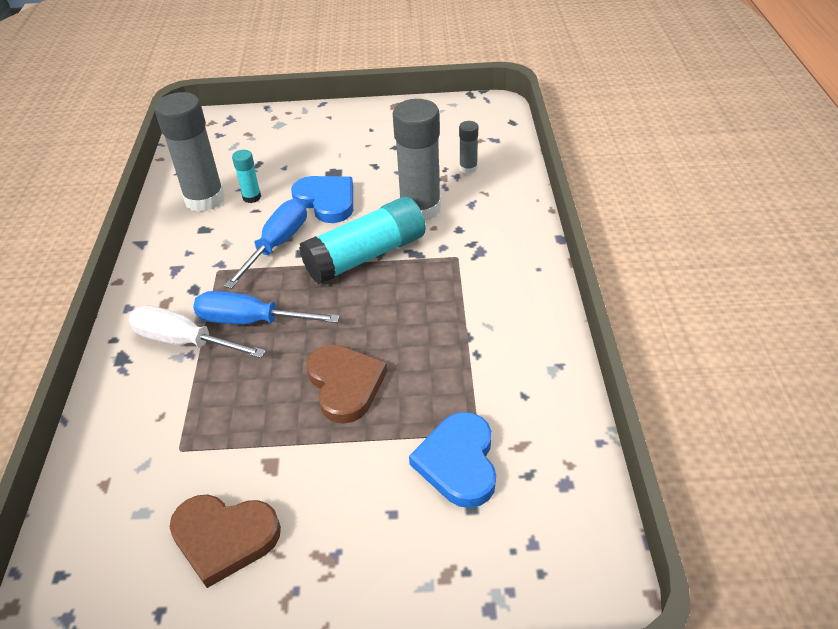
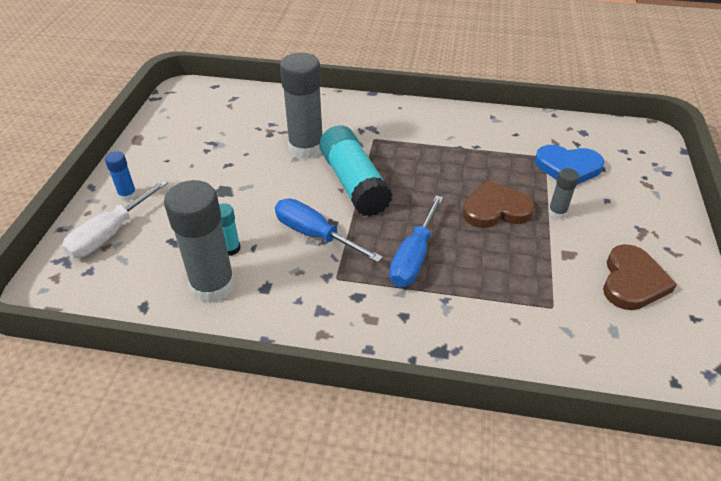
camera: 80 degrees left, 0 degrees up
white screwdriver [128,306,266,358] -> white screwdriver moved to [62,180,168,258]
blue heart [291,176,353,223] -> none
grey glue stick [459,121,478,174] -> grey glue stick moved to [548,168,579,219]
none -> blue glue stick [105,151,137,201]

